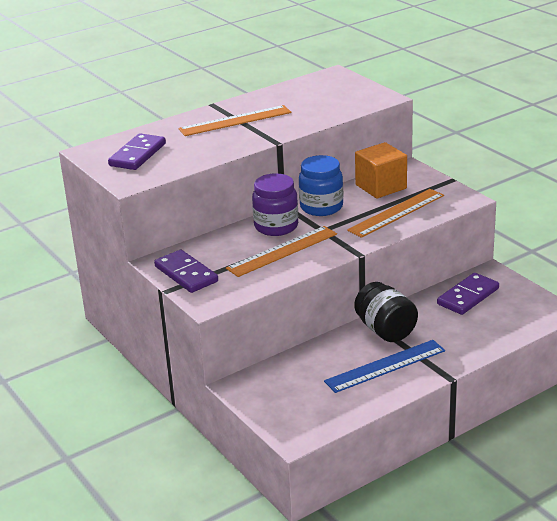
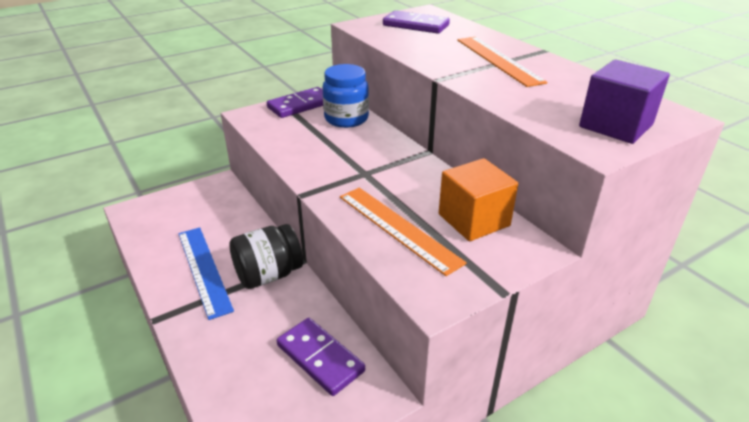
camera: 90 degrees right, 5 degrees up
orange ruler [226,226,337,277] -> none
purple jar [252,173,298,236] -> none
blue jar [299,155,343,216] -> blue jar moved to [323,64,369,128]
none -> purple cube [579,59,670,144]

